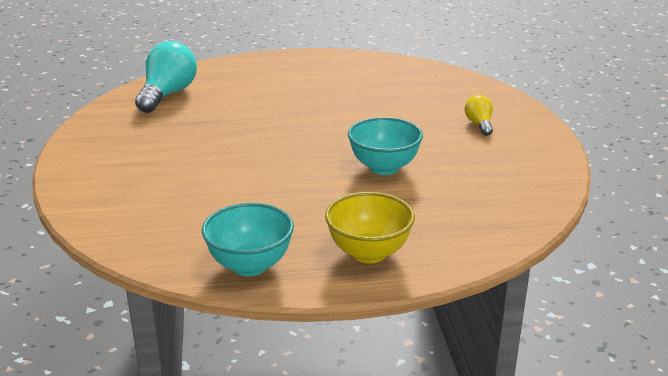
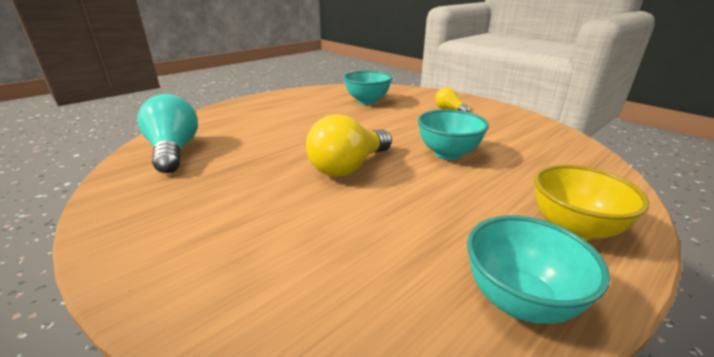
camera: 35 degrees left, 0 degrees up
none -> yellow light bulb [306,114,392,177]
none -> turquoise bowl [343,70,392,105]

